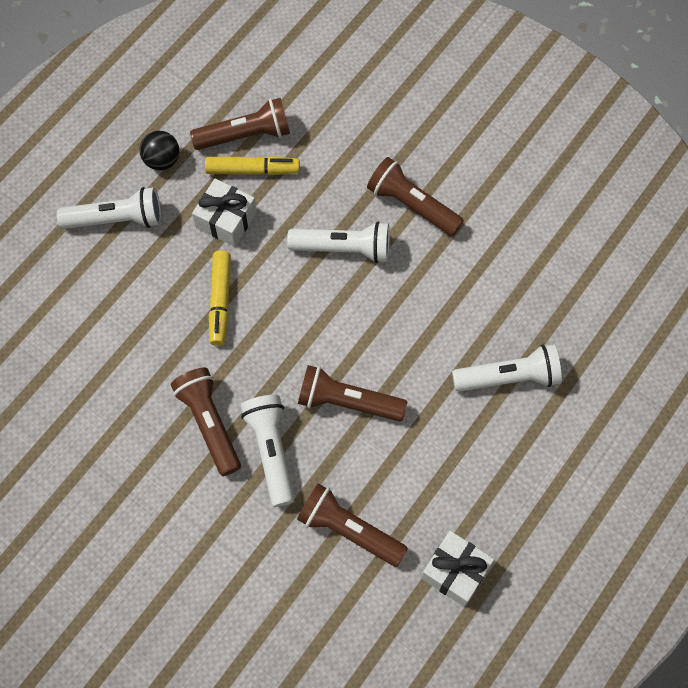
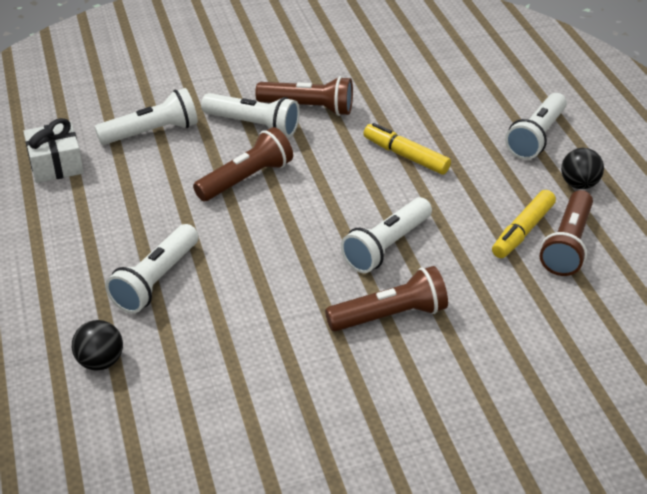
camera: 125 degrees right, 25 degrees down
white gift [192,179,257,247] -> none
brown flashlight [297,483,408,567] -> white flashlight [95,88,198,145]
none -> black ball [72,320,123,371]

